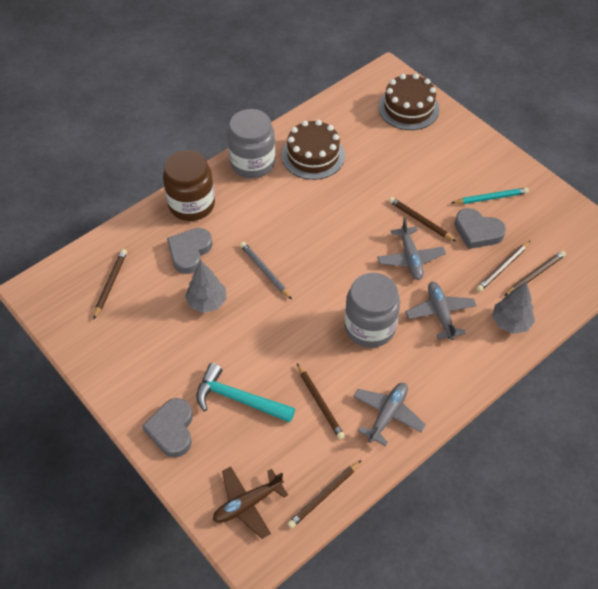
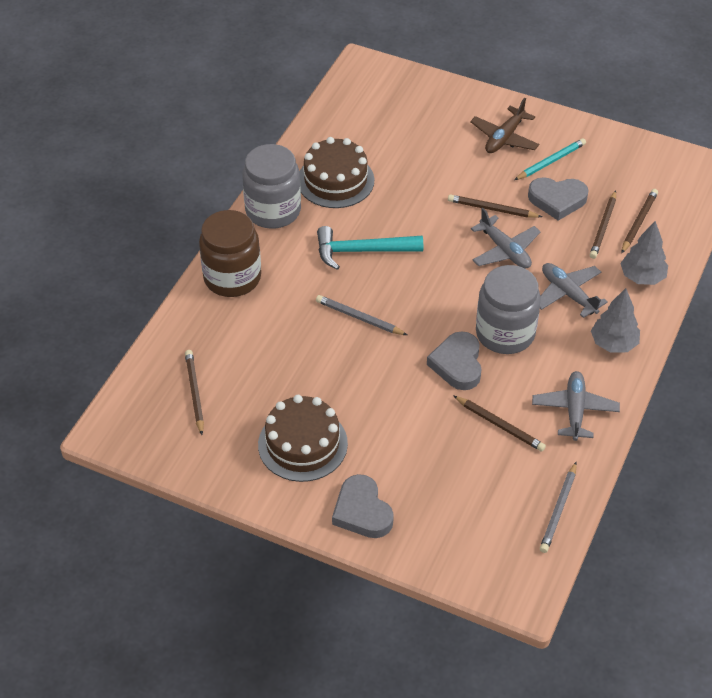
camera: 25 degrees left, 5 degrees down
grey heart [167,228,213,274] -> grey heart moved to [427,331,482,390]
grey tree [185,261,227,313] -> grey tree moved to [591,288,640,353]
turquoise hammer [196,363,295,423] -> turquoise hammer moved to [317,226,423,270]
brown plane [213,466,288,539] -> brown plane moved to [470,98,539,153]
brown pencil [287,460,362,528] -> grey pencil [540,462,577,553]
brown cake [378,73,439,130] -> brown cake moved to [258,395,348,482]

